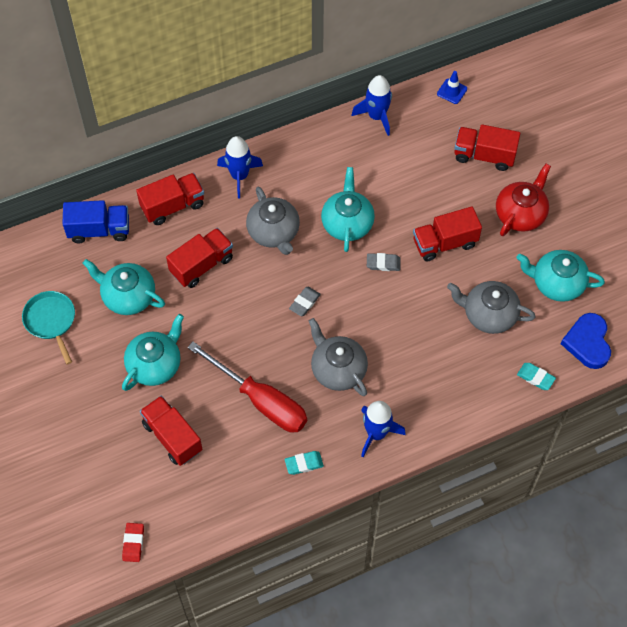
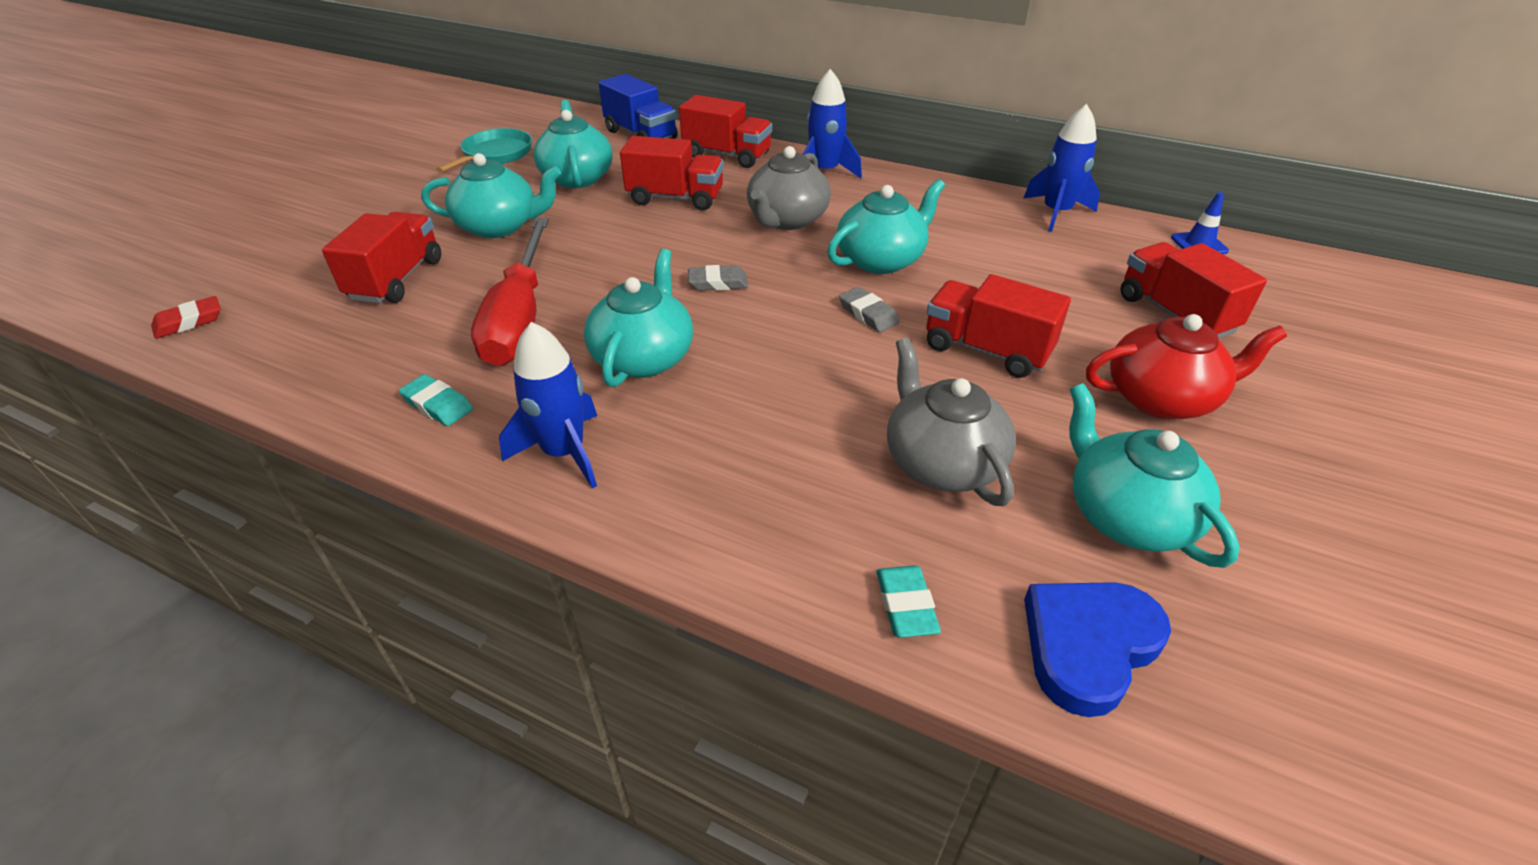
camera: 50 degrees right, 20 degrees down
grey teapot [309,318,368,396] -> turquoise teapot [584,249,693,387]

